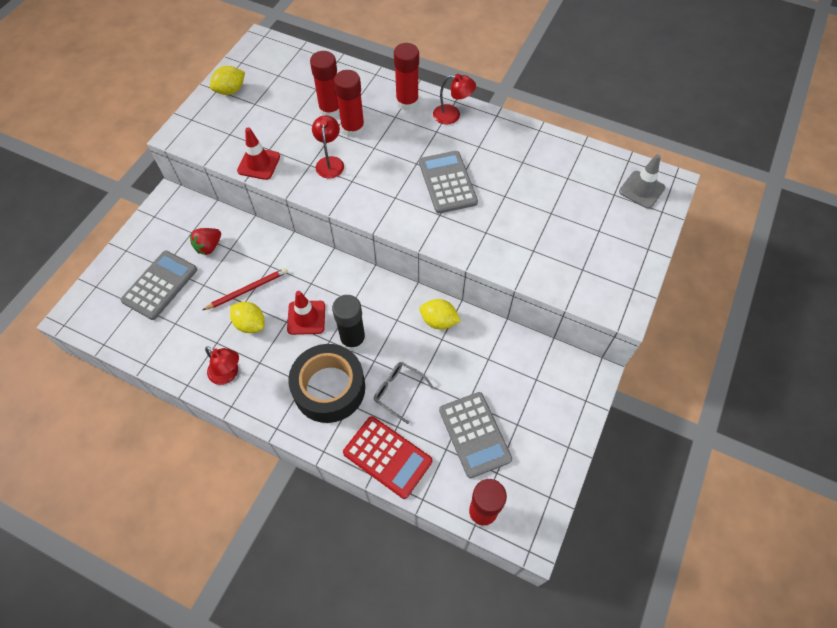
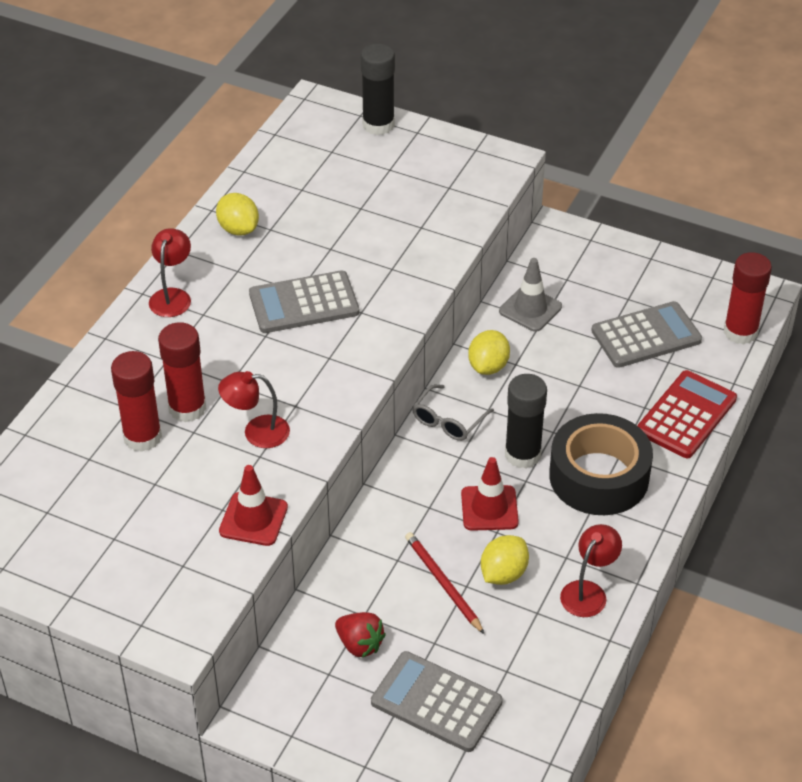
camera: 90 degrees left, 15 degrees down
yellow lemon [210,66,245,95] -> yellow lemon moved to [216,193,259,236]
grey glasses [374,362,434,424] -> grey glasses moved to [412,384,494,441]
red glue stick [394,43,419,111] -> none
grey traffic cone [619,154,665,209] -> grey traffic cone moved to [499,258,562,332]
none -> black glue stick [361,43,395,135]

